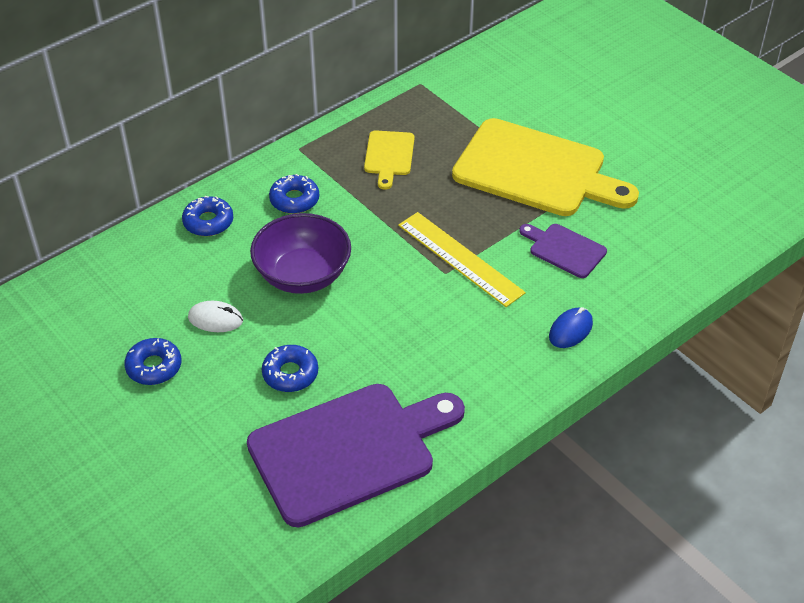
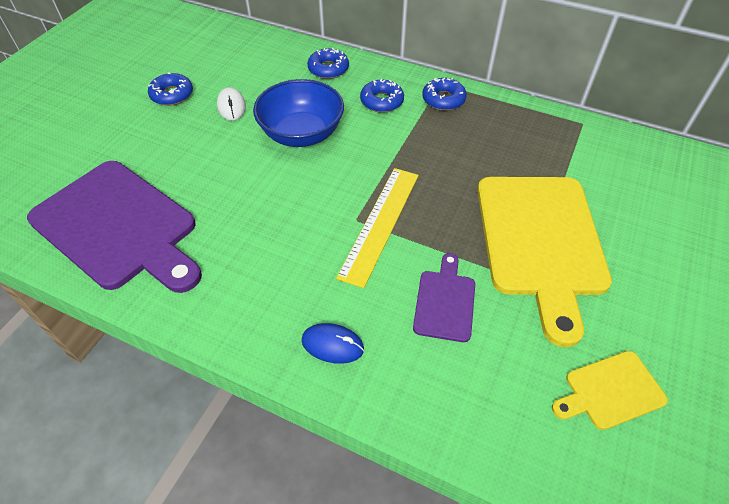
camera: 65 degrees right, 5 degrees up
purple bowl [250,213,351,294] -> blue bowl [253,79,344,147]
blue donut [262,345,318,392] -> blue donut moved to [422,78,467,111]
yellow cutting board [364,131,414,190] -> yellow cutting board moved to [552,351,668,430]

